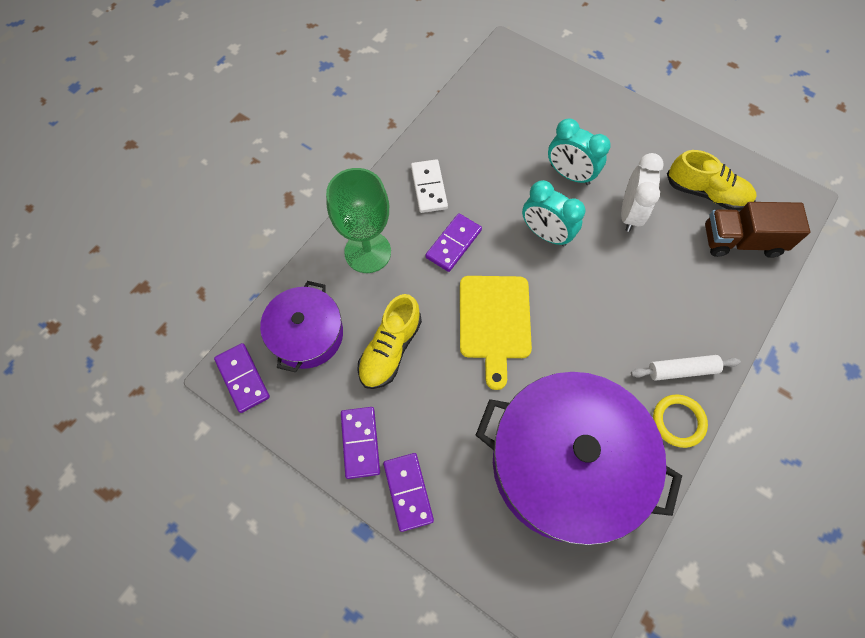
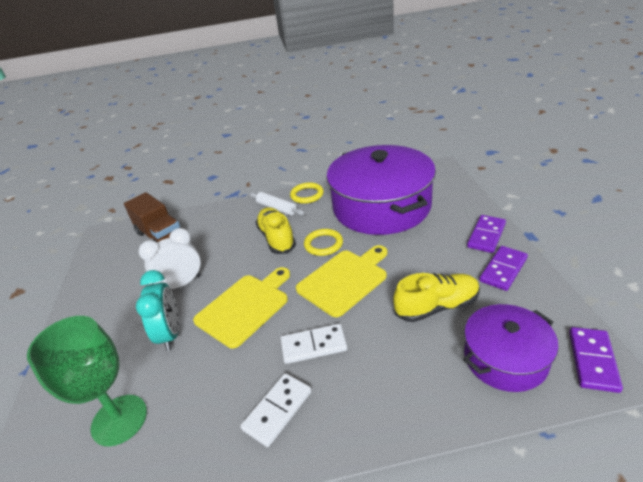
camera: 130 degrees left, 30 degrees down
green goblet [326,168,391,273] -> green goblet moved to [27,316,147,446]
purple domino [425,213,482,272] -> white domino [281,324,347,364]
turquoise clock [522,180,586,246] -> yellow cutting board [193,267,290,348]
yellow shoe [667,150,756,211] -> yellow shoe moved to [256,207,296,254]
none -> yellow ring [304,229,343,256]

